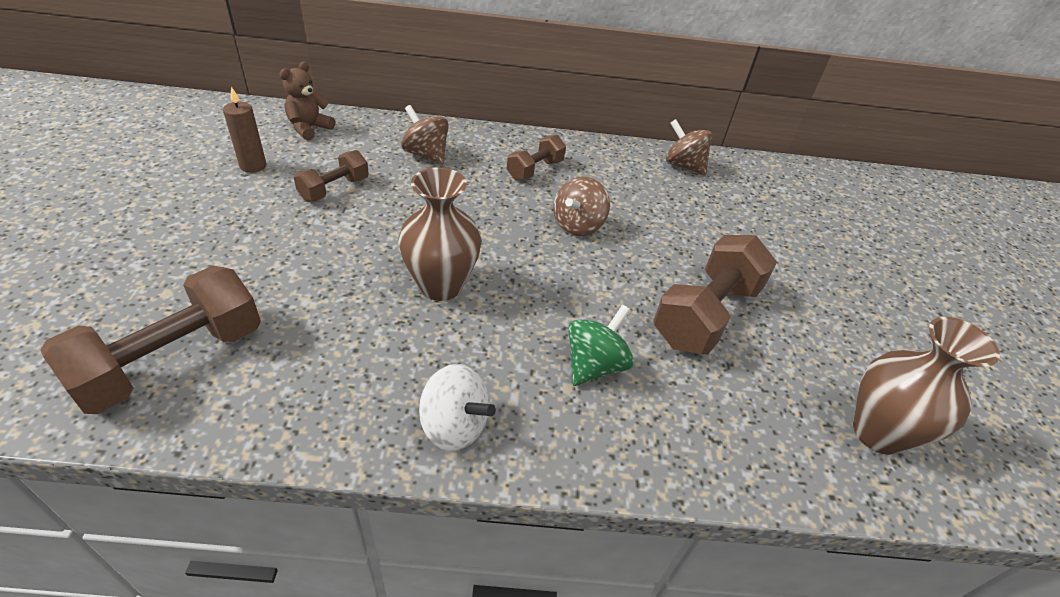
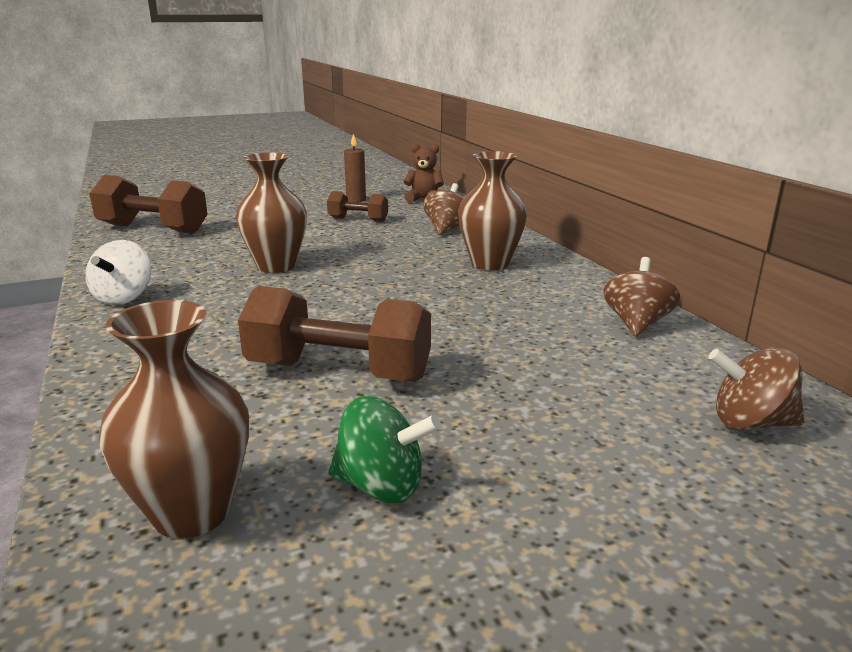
camera: 70 degrees right, 20 degrees down
brown dumbbell [507,135,566,181] -> brown vase [458,151,527,270]
brown spinning top [553,177,610,236] -> brown spinning top moved to [708,347,805,430]
green spinning top [568,305,634,386] -> green spinning top moved to [328,396,441,504]

